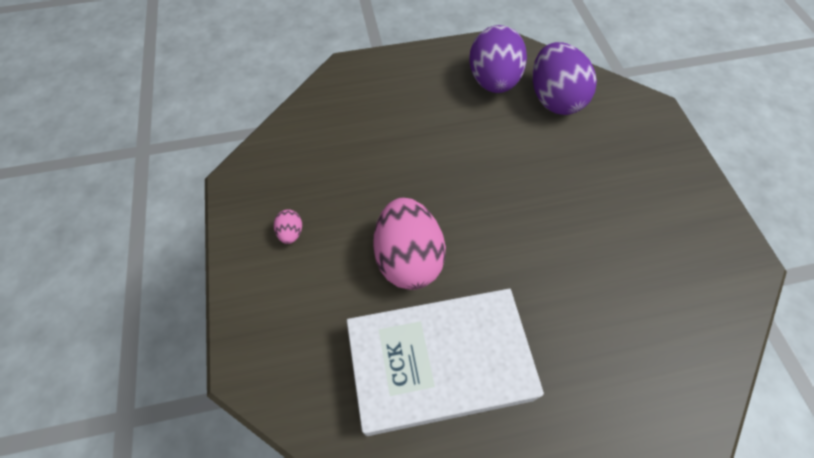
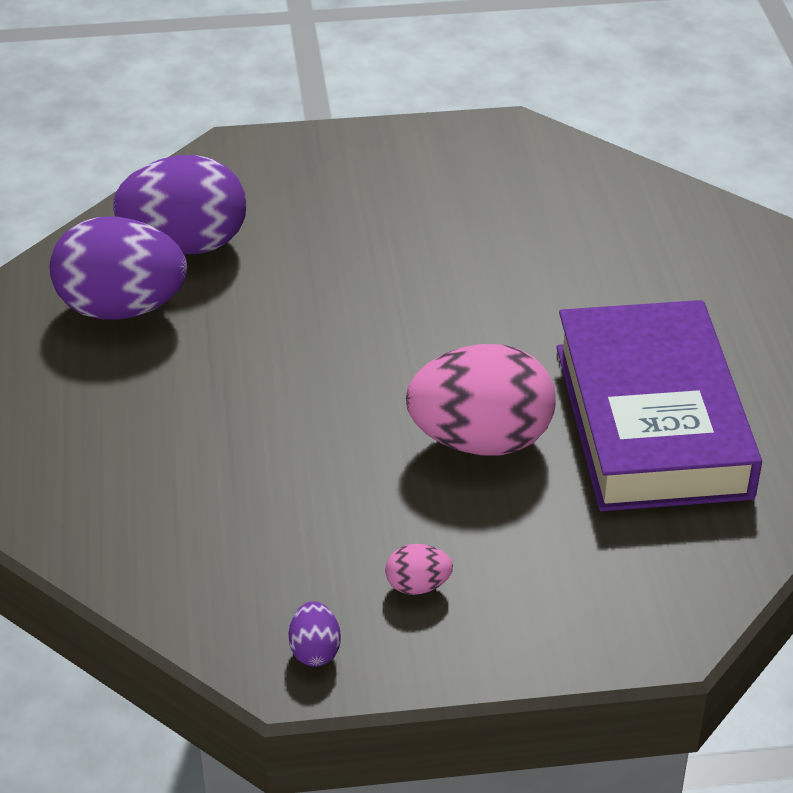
camera: 85 degrees left, 20 degrees down
white book [347,288,544,436] -> purple book [556,300,762,511]
none -> purple egg [289,601,341,667]

